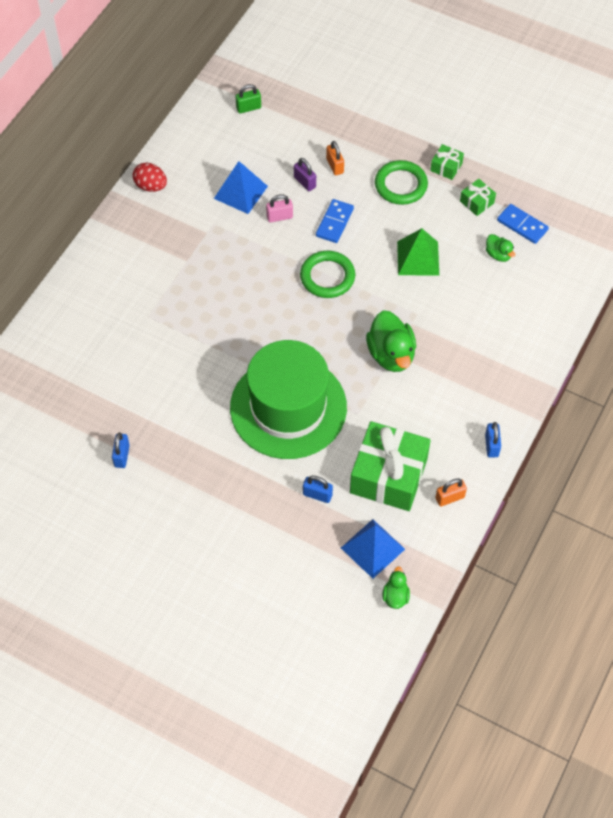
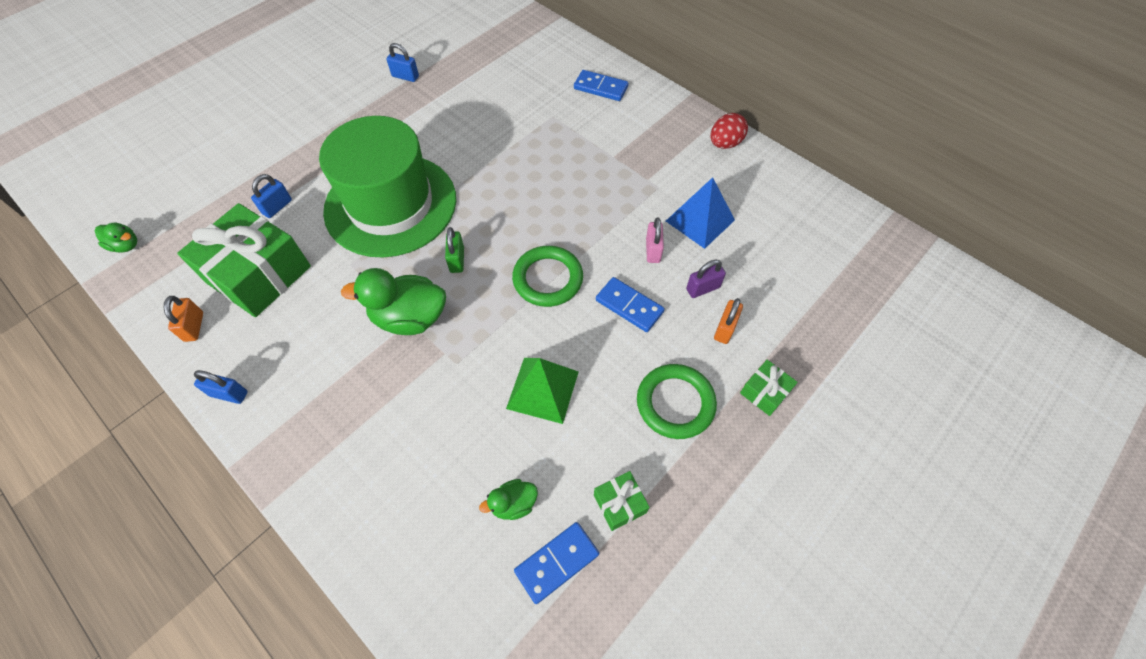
camera: 105 degrees right, 0 degrees up
green padlock [236,84,261,114] -> green padlock moved to [445,227,464,273]
orange padlock [326,141,344,176] -> orange padlock turned 60 degrees counterclockwise [714,298,743,344]
blue pyramid [341,519,405,579] -> none
green gift [430,144,464,180] -> green gift moved to [740,360,798,416]
none -> blue domino [574,70,629,101]

